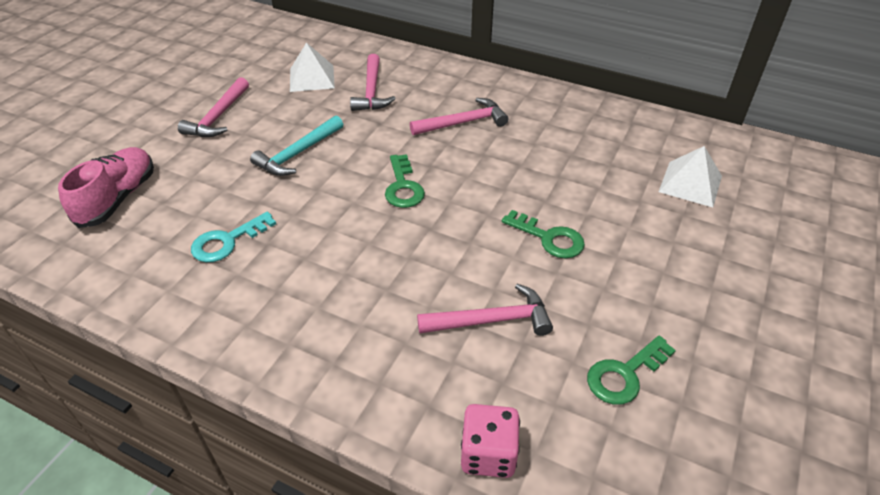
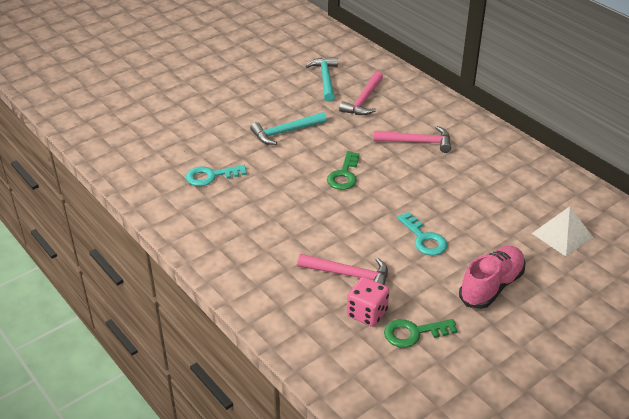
camera: 25 degrees right, 5 degrees down
pink shoe [58,147,154,228] -> pink shoe moved to [459,246,526,309]
pink hammer [178,77,249,137] -> none
white pyramid [290,43,335,92] -> turquoise hammer [306,57,338,102]
pink dice [461,404,520,478] -> pink dice moved to [347,277,389,327]
green key [502,210,585,258] -> turquoise key [397,212,447,256]

